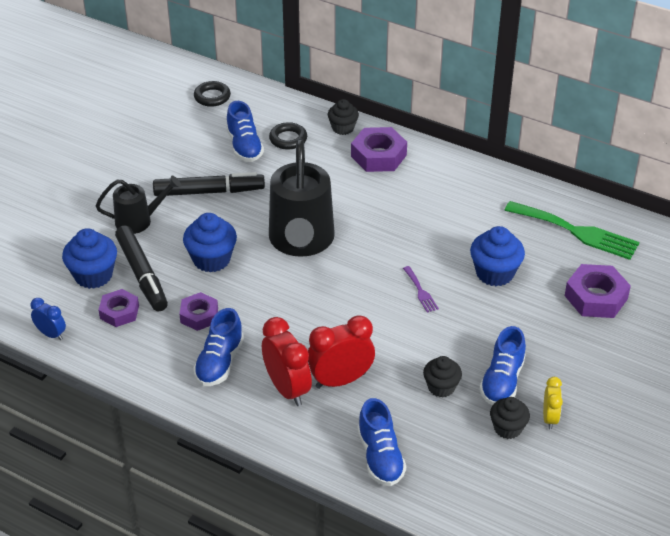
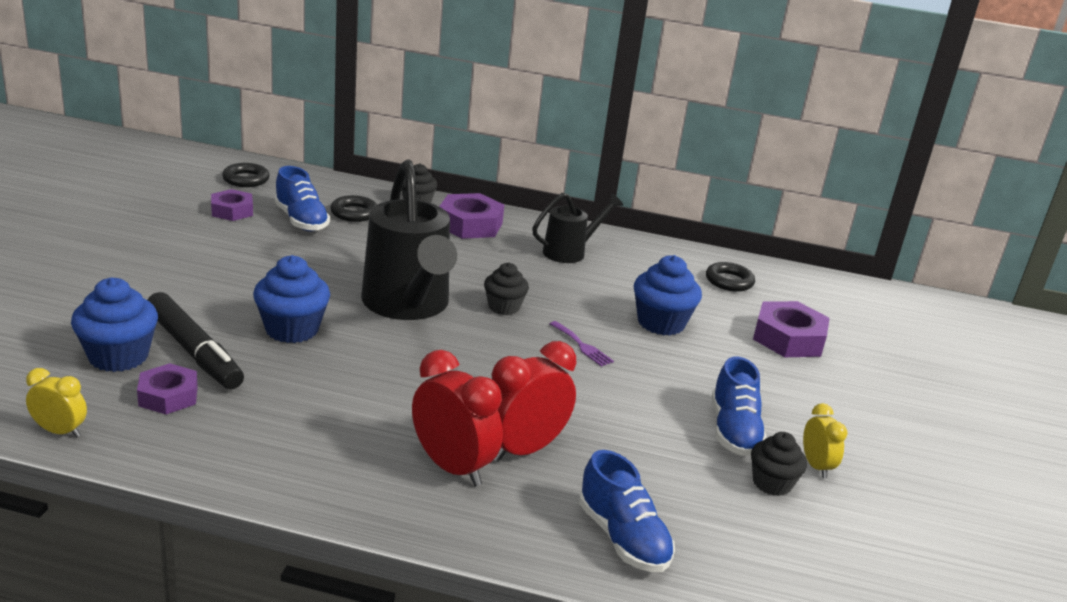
camera: 20 degrees left, 15 degrees down
blue clock [30,298,66,340] -> yellow clock [26,368,87,438]
black watering can [96,175,181,234] -> black watering can moved to [532,193,623,263]
black marker [153,172,265,196] -> none
purple nut [179,292,218,331] -> purple nut moved to [211,189,253,221]
blue shoe [193,308,244,386] -> none
black cupcake [423,356,462,397] -> black cupcake moved to [484,263,529,315]
green fork [504,201,639,260] -> black ring [706,262,755,292]

